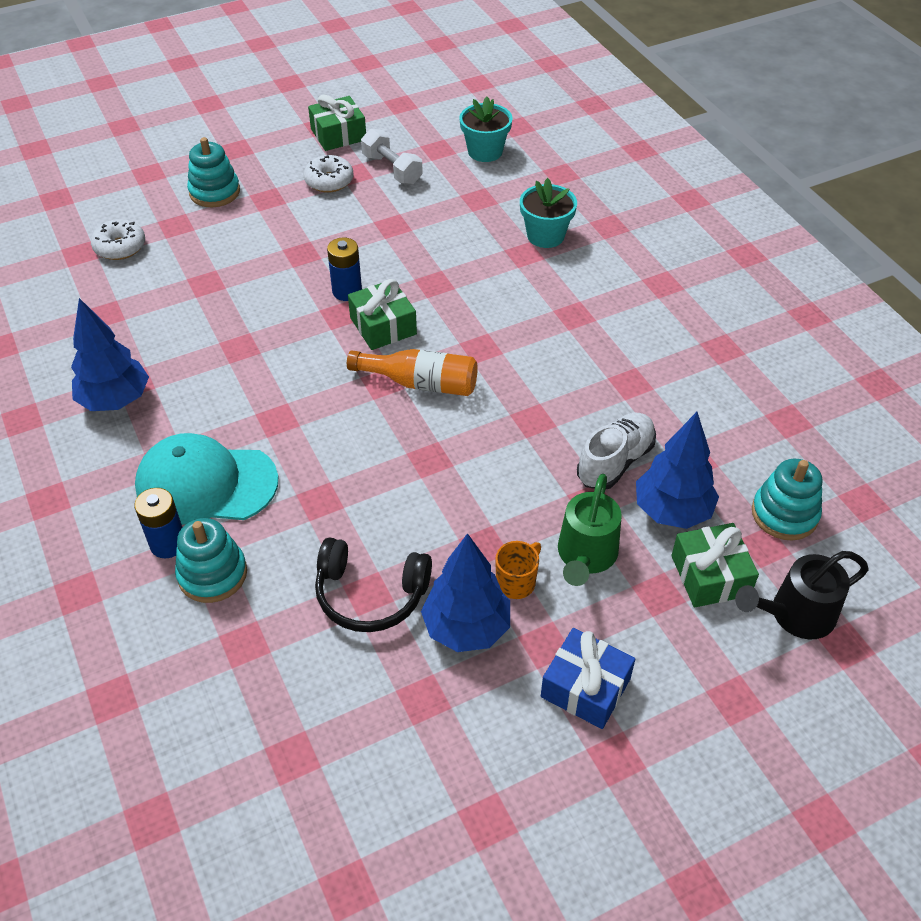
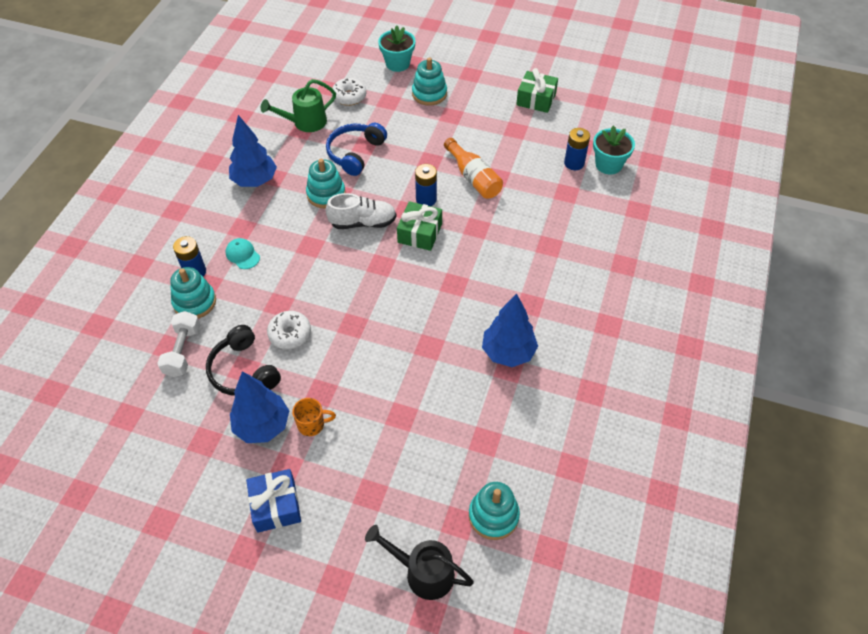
camera: 45 degrees right, 5 degrees up
turquoise cap [135,433,278,525] -> turquoise cap [226,238,260,269], size x0.44
white donut [304,155,353,193] -> white donut moved to [267,311,311,349]
orange bottle [347,349,478,396] -> orange bottle moved to [444,138,503,199]
white dumbbell [361,128,423,184] -> white dumbbell moved to [157,311,200,377]
turquoise flower pot [520,178,577,248] -> turquoise flower pot moved to [378,26,415,72]
green watering can [558,474,622,586] -> green watering can moved to [261,79,336,132]
white shoe [577,413,656,490] -> white shoe moved to [326,193,396,229]
blue tree [636,412,719,529] -> blue tree moved to [482,293,538,367]
green gift [671,523,759,607] -> none
none -> turquoise stacking toy [306,159,346,209]
none -> blue headphones [326,123,387,176]
none -> blue battery [564,128,590,170]

